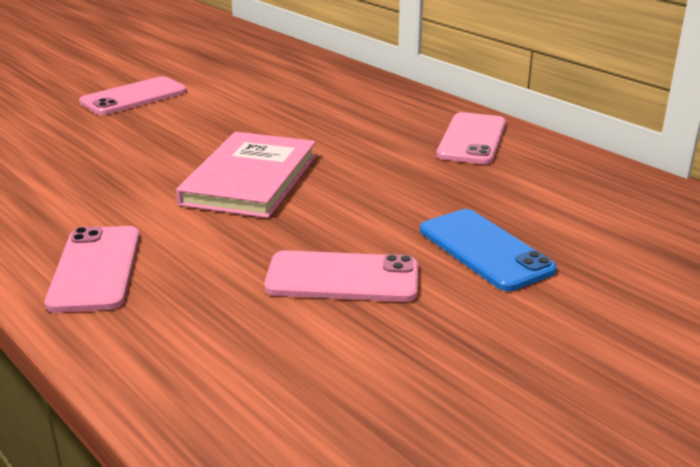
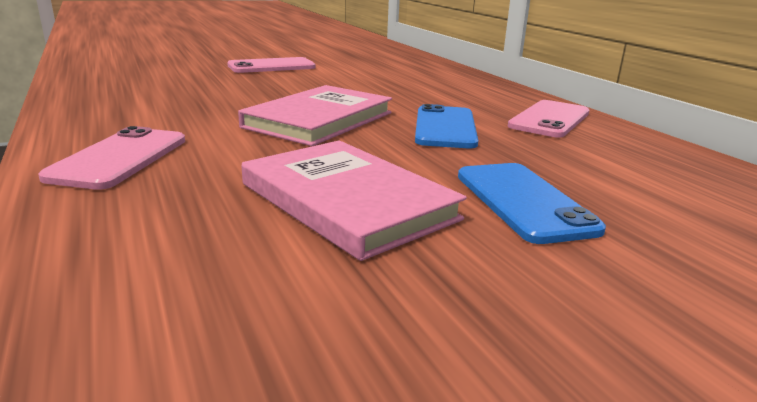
camera: 15 degrees right, 5 degrees down
pink phone [264,250,418,302] -> pink book [241,141,467,261]
none -> blue phone [415,104,478,148]

